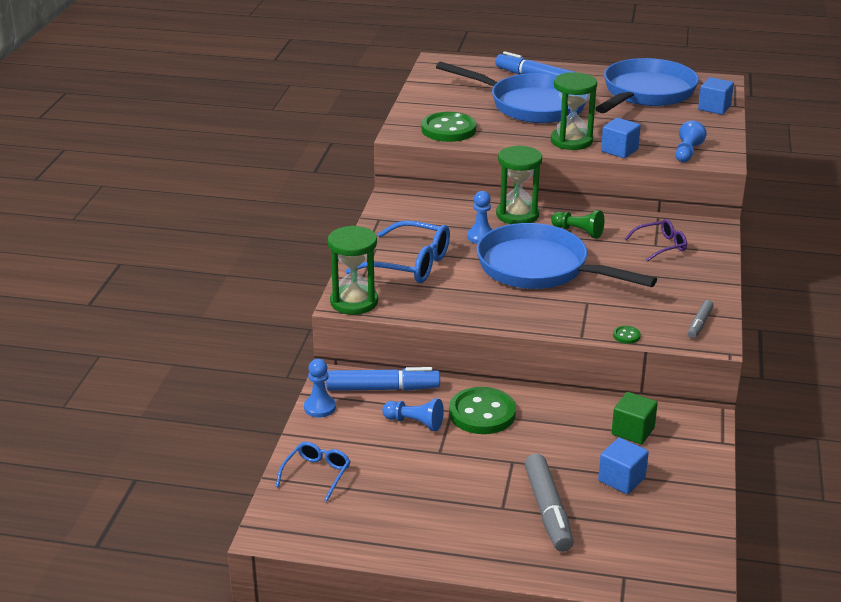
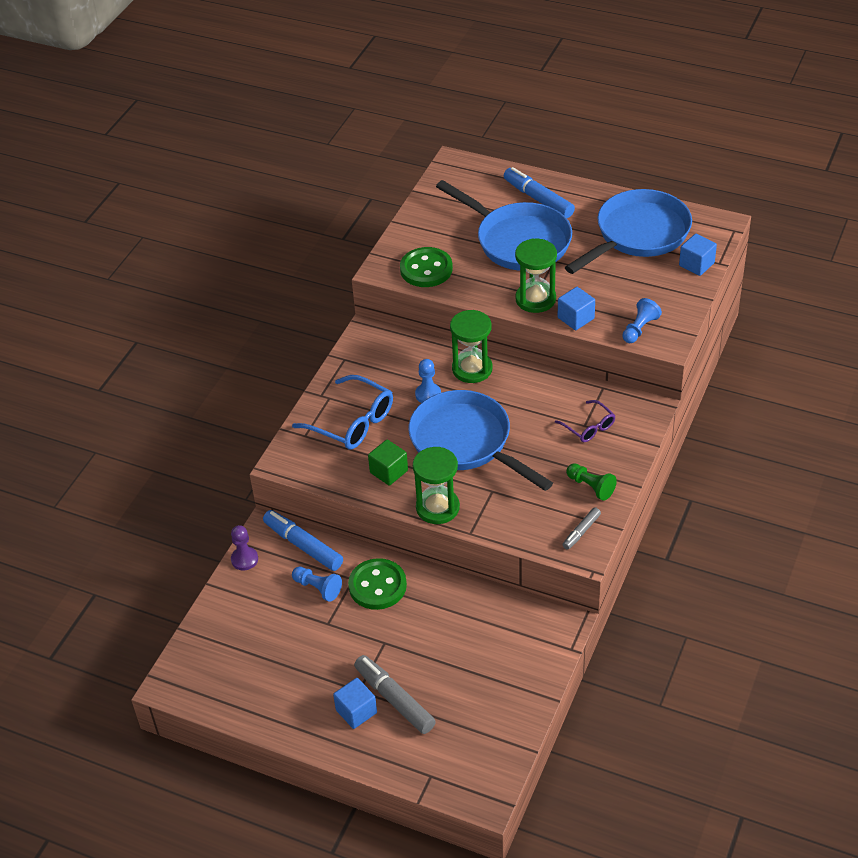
camera: 15 degrees right, 15 degrees up
blue glasses [276,442,350,502] -> none
blue pawn [304,359,336,418] -> purple pawn [231,525,258,570]
blue marker [326,367,440,391] -> blue marker turned 150 degrees counterclockwise [263,510,343,571]
green hourglass [328,226,378,315] -> green hourglass moved to [413,447,460,524]
grey marker [524,454,574,552] -> grey marker turned 135 degrees clockwise [354,655,436,734]
green pawn [551,210,604,238] -> green pawn moved to [566,463,617,501]
blue cube [598,438,649,494] -> blue cube moved to [333,678,377,729]
green cube [611,392,658,444] -> green cube moved to [368,440,408,486]
green button [613,326,641,344] -> none
purple glasses [625,219,687,262] -> purple glasses turned 60 degrees clockwise [555,400,616,442]

